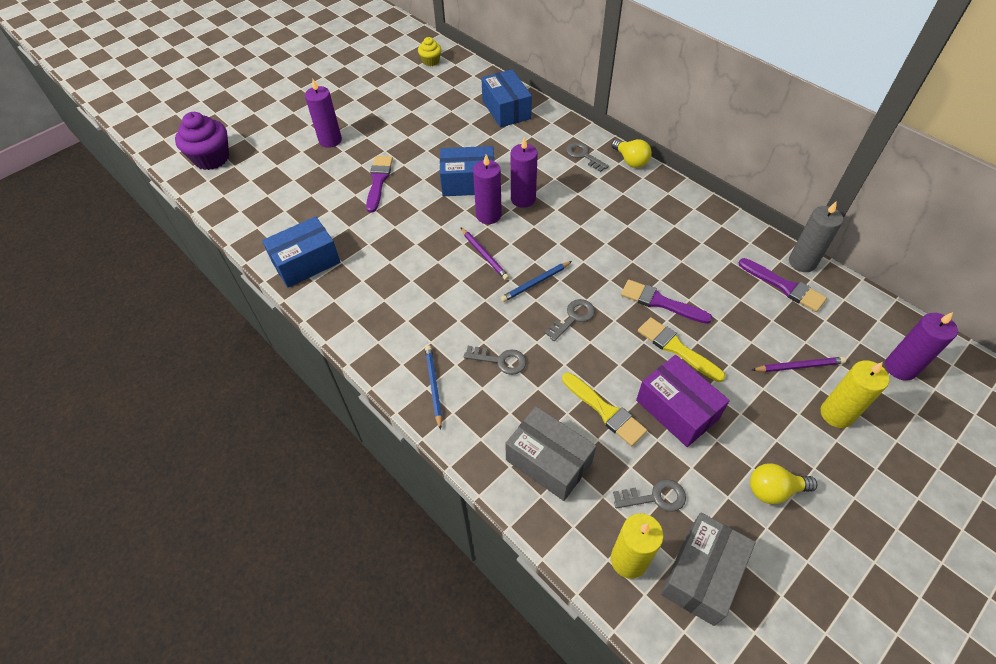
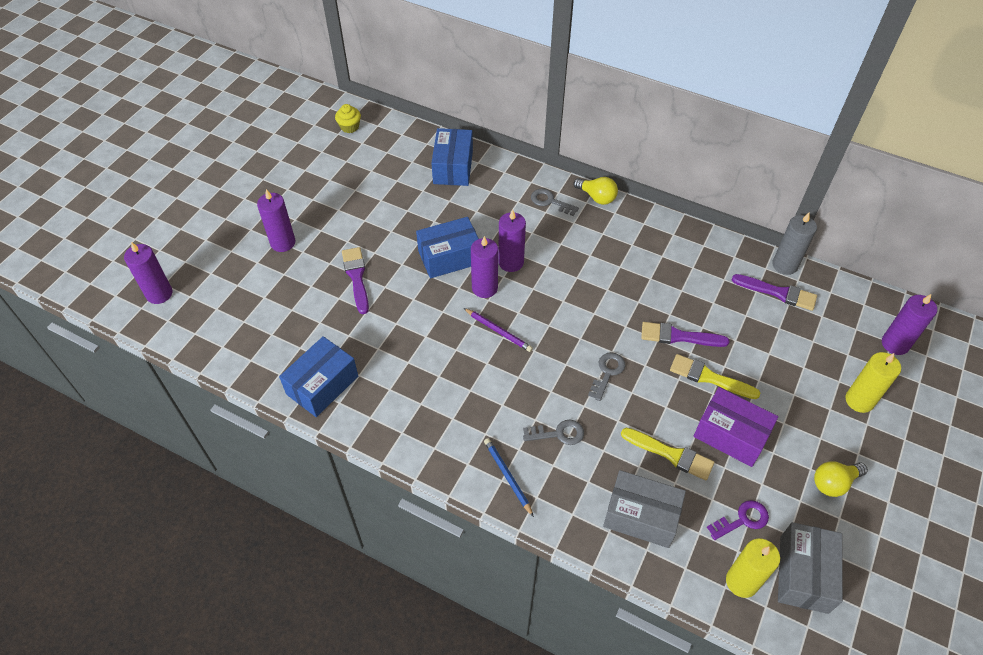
camera: 20 degrees left, 0 degrees up
purple cupcake [175,112,229,170] -> purple candle [124,242,172,304]
blue box [481,69,532,128] -> blue box turned 45 degrees clockwise [431,128,473,186]
blue pencil [501,261,572,302] -> none
grey key [613,479,686,512] -> purple key [707,500,769,540]
purple pencil [752,357,846,372] -> none

